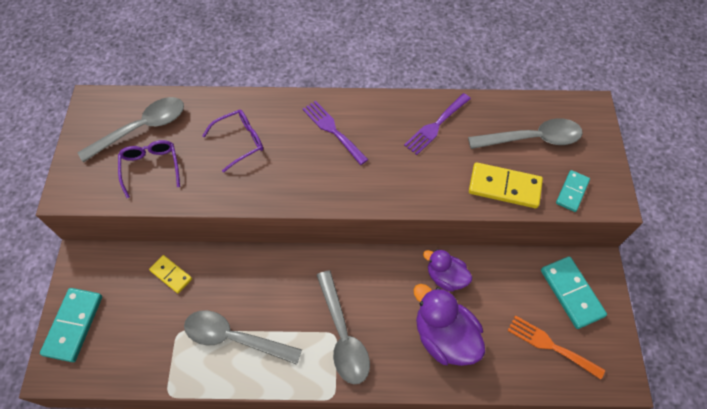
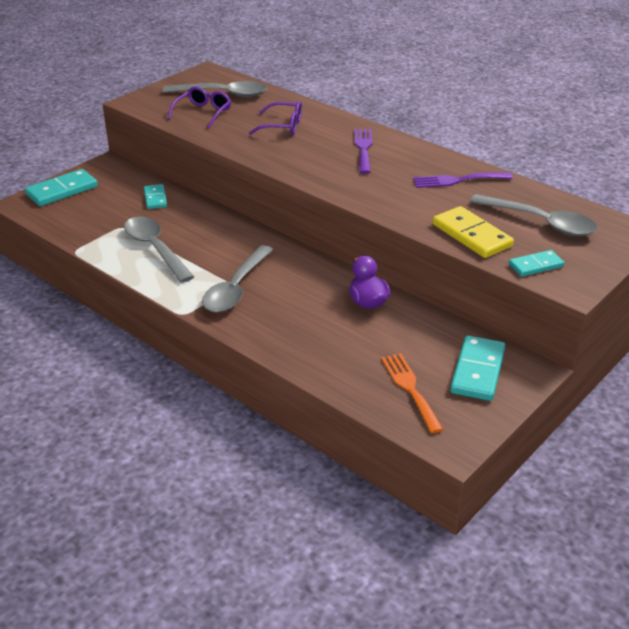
camera: 40 degrees right, 25 degrees down
yellow domino [149,255,192,294] -> turquoise domino [144,184,167,209]
purple duck [413,284,485,366] -> none

